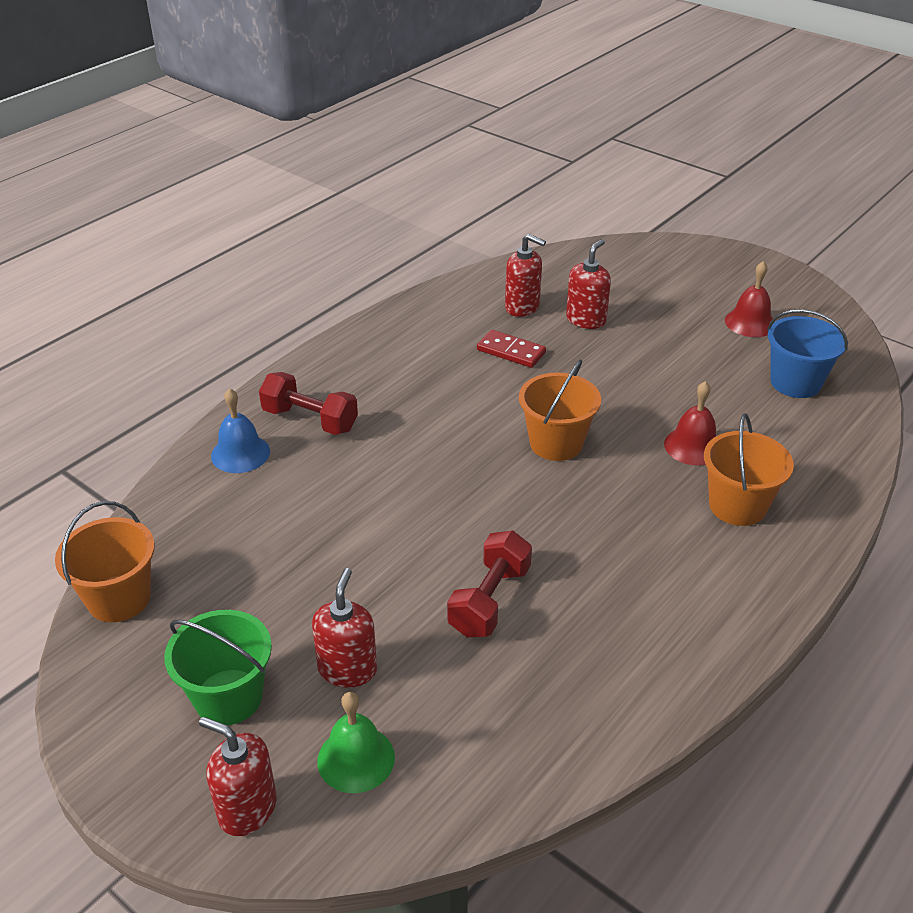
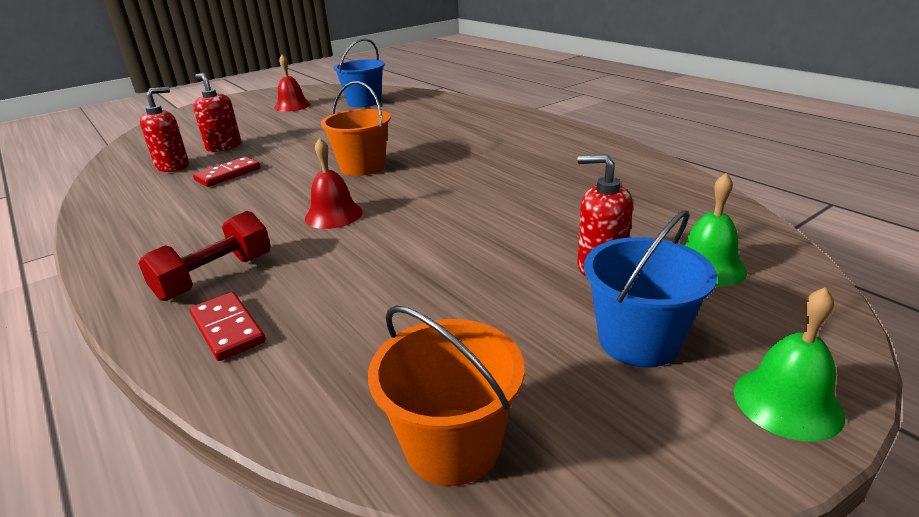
camera: 75 degrees left, 10 degrees down
green bucket [164,610,272,725] -> blue bucket [584,210,717,368]
red soap dispenser [199,717,277,836] -> none
blue bell [211,388,270,473] -> red domino [190,292,266,361]
red dumbbell [447,531,532,637] -> none
red bell [664,381,716,466] -> red bell moved to [305,138,363,229]
orange bucket [704,413,794,526] -> none
none -> green bell [734,287,845,442]

